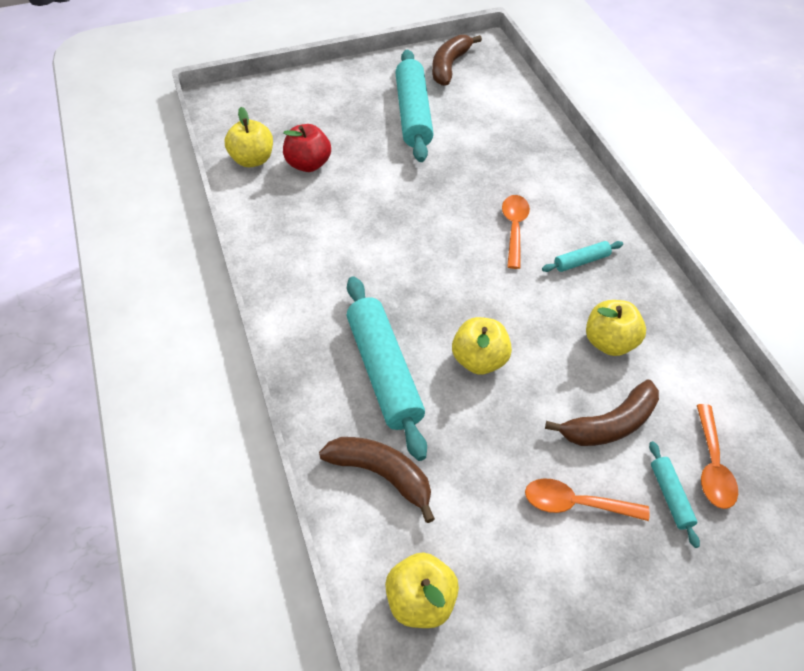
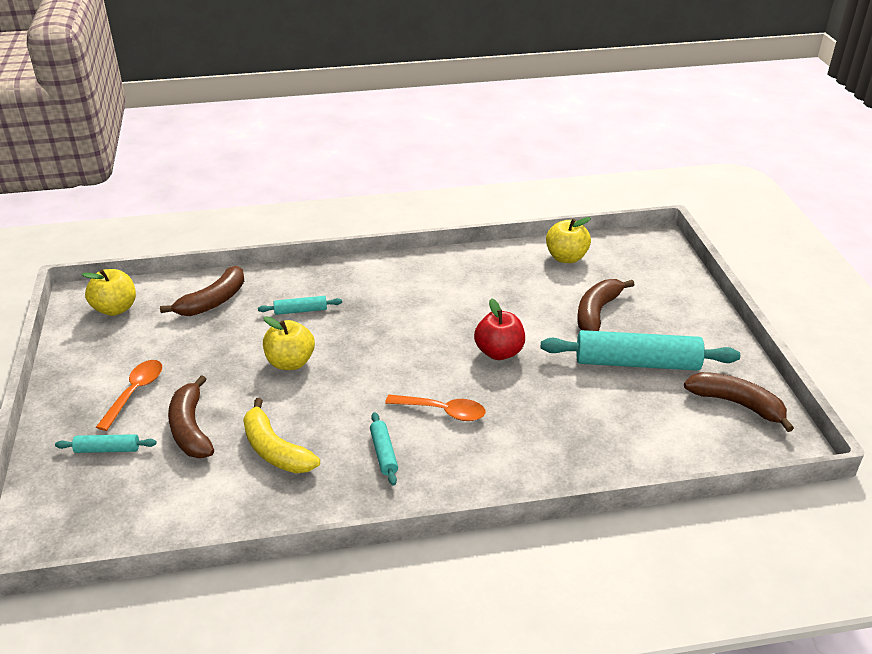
camera: 100 degrees right, 15 degrees down
red apple [283,124,331,172] -> red apple moved to [474,298,525,360]
turquoise rolling pin [347,276,427,461] -> turquoise rolling pin [258,296,342,315], size x0.46
yellow apple [586,300,646,356] -> yellow banana [243,398,320,473]
orange spoon [697,404,738,509] -> none
none -> brown banana [577,279,634,331]

